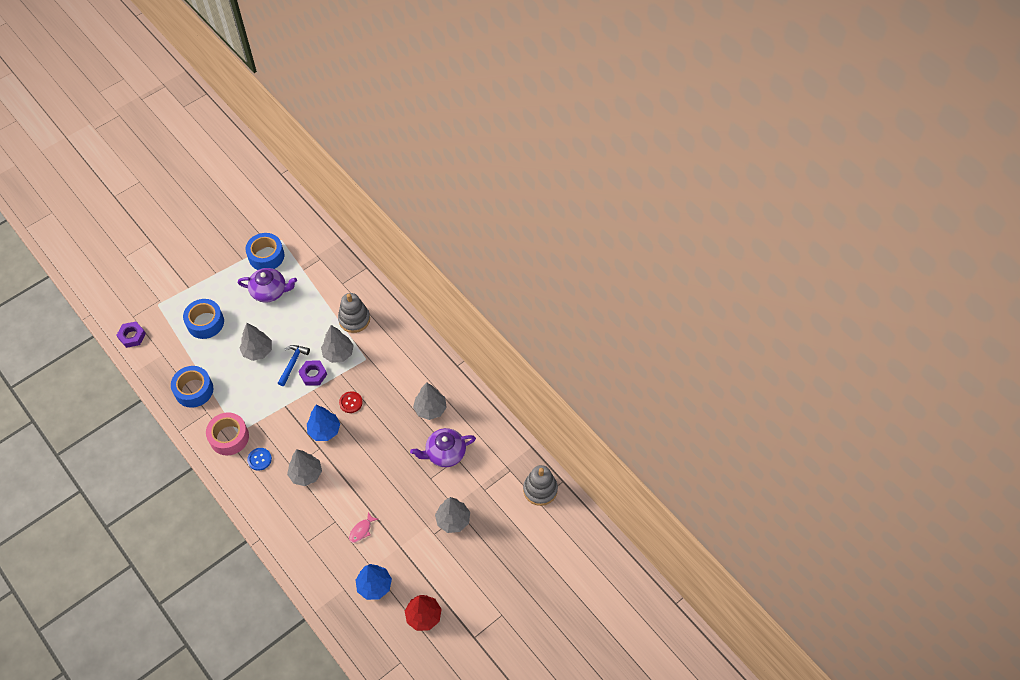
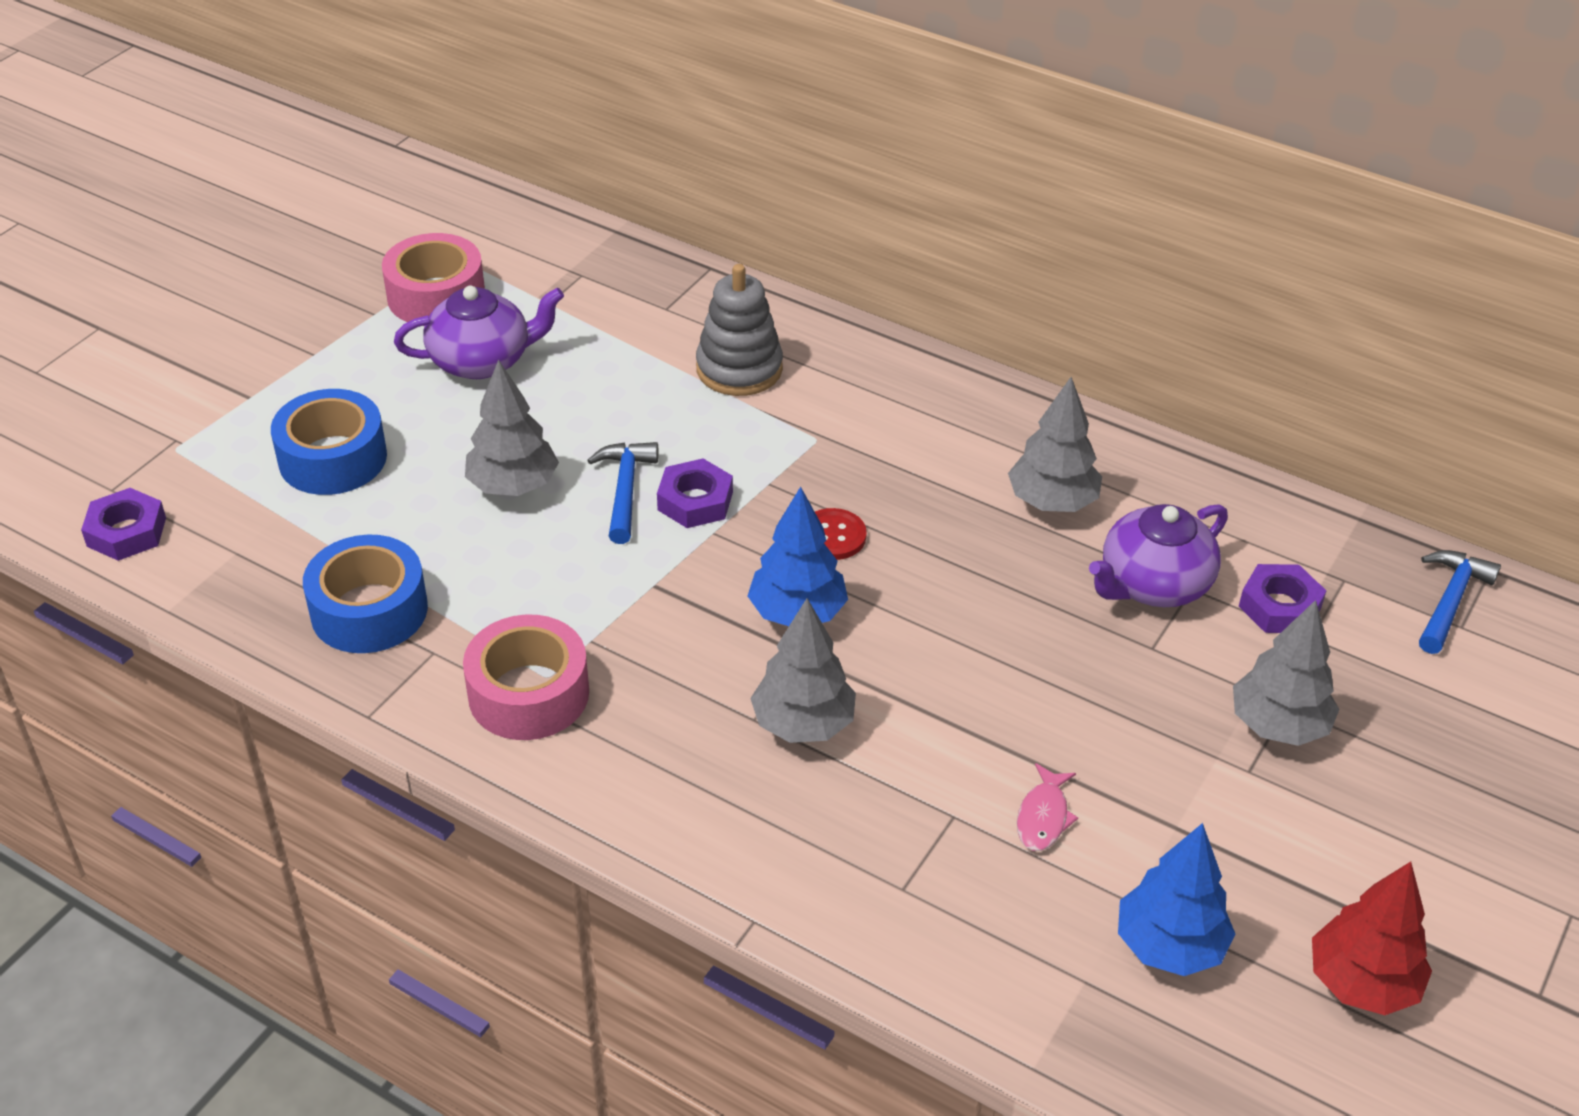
camera: 20 degrees left, 15 degrees down
blue tape [246,233,284,270] -> pink tape [382,233,485,326]
blue button [247,448,272,471] -> none
grey tree [321,325,354,363] -> none
grey stacking toy [523,465,558,506] -> blue hammer [1419,550,1501,654]
none -> purple nut [1239,564,1326,633]

